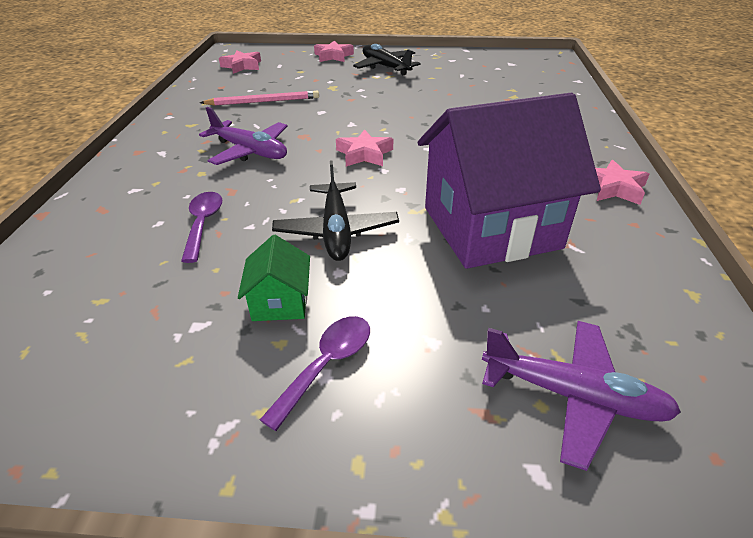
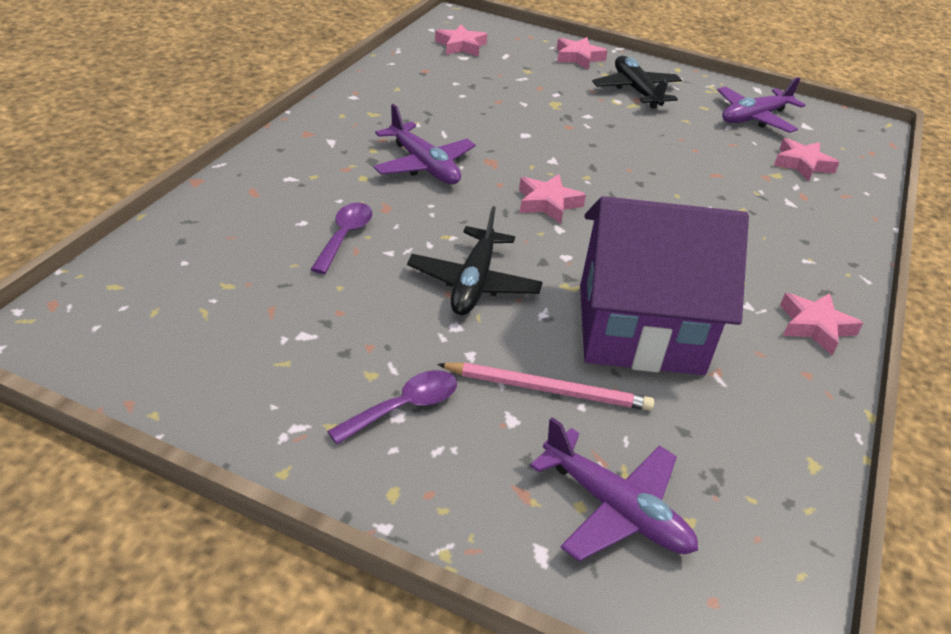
camera: 15 degrees right, 0 degrees up
pink pencil [200,91,319,105] -> pink pencil moved to [437,363,654,411]
green house [238,235,310,321] -> none
none -> purple plane [717,77,805,133]
none -> pink star [774,138,840,181]

